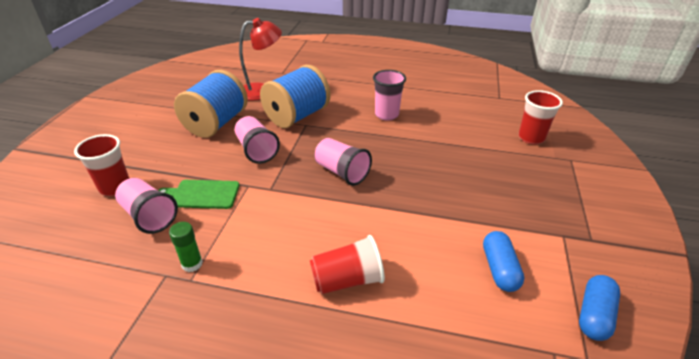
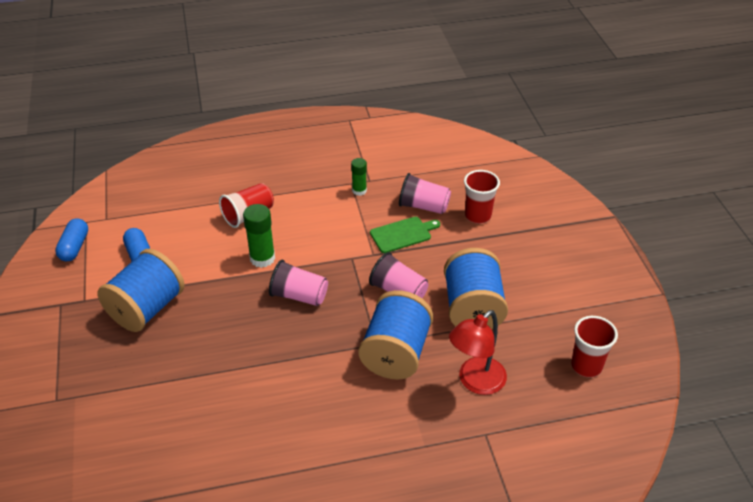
camera: 155 degrees right, 5 degrees up
pink cup [373,70,406,120] -> none
red cup [518,90,563,145] -> red cup moved to [571,316,618,377]
none -> blue spool [97,249,185,332]
none -> green glue stick [243,204,275,268]

